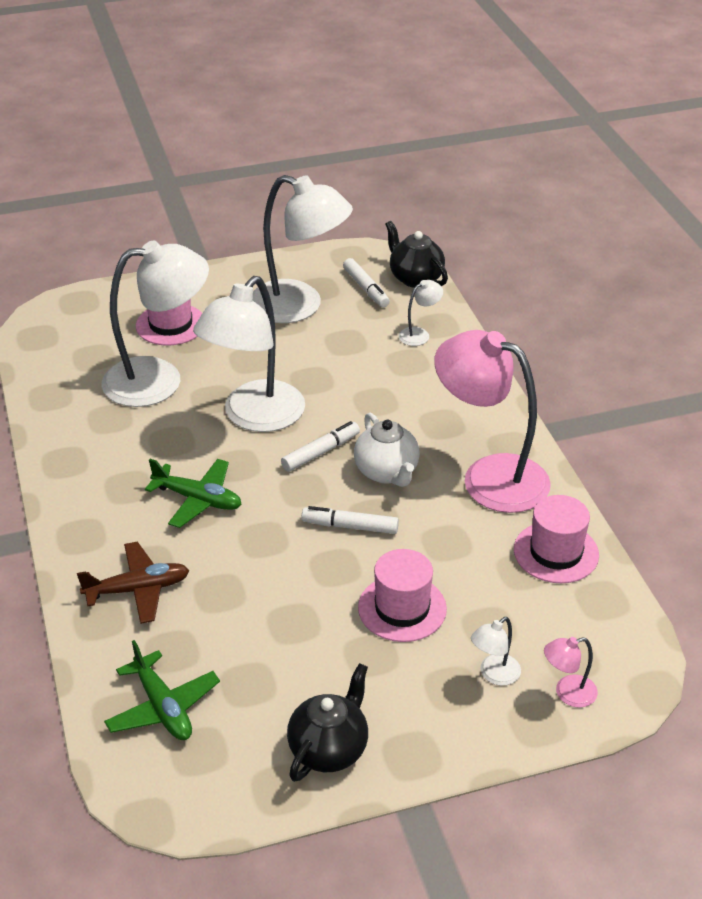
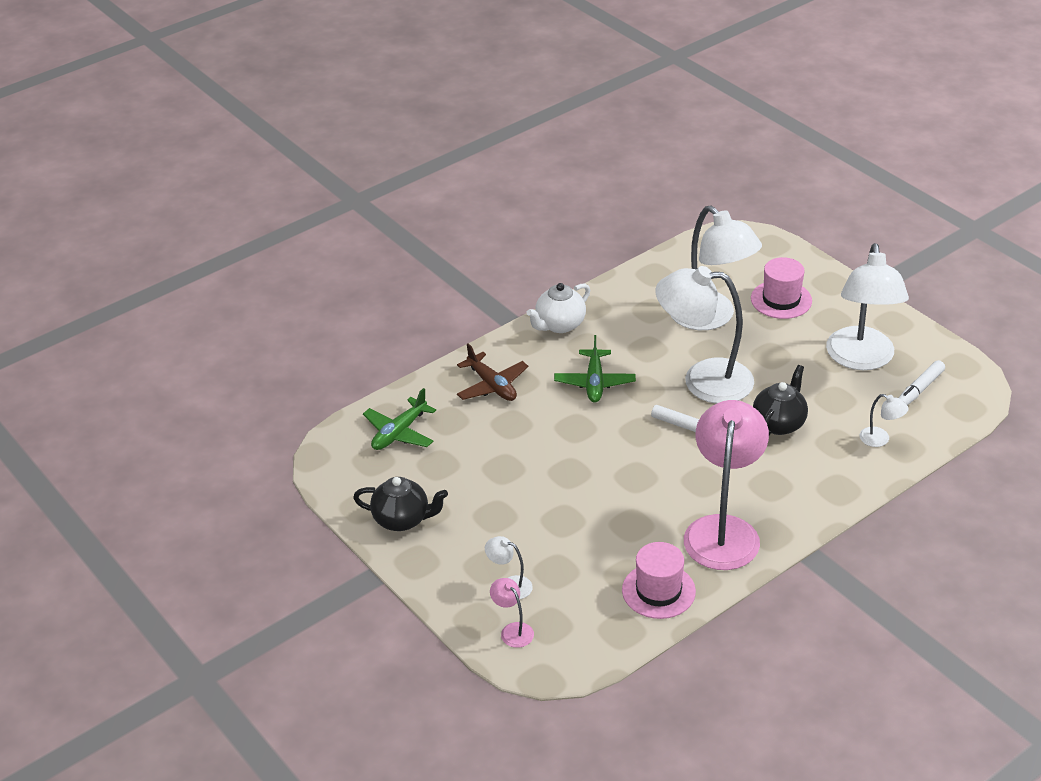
camera: 70 degrees right, 0 degrees up
white marker [302,506,399,534] -> none
white teapot [354,413,420,487] -> white teapot moved to [526,283,590,333]
pink hat [358,549,447,642] -> none
black teapot [385,221,448,288] -> black teapot moved to [753,365,808,435]

